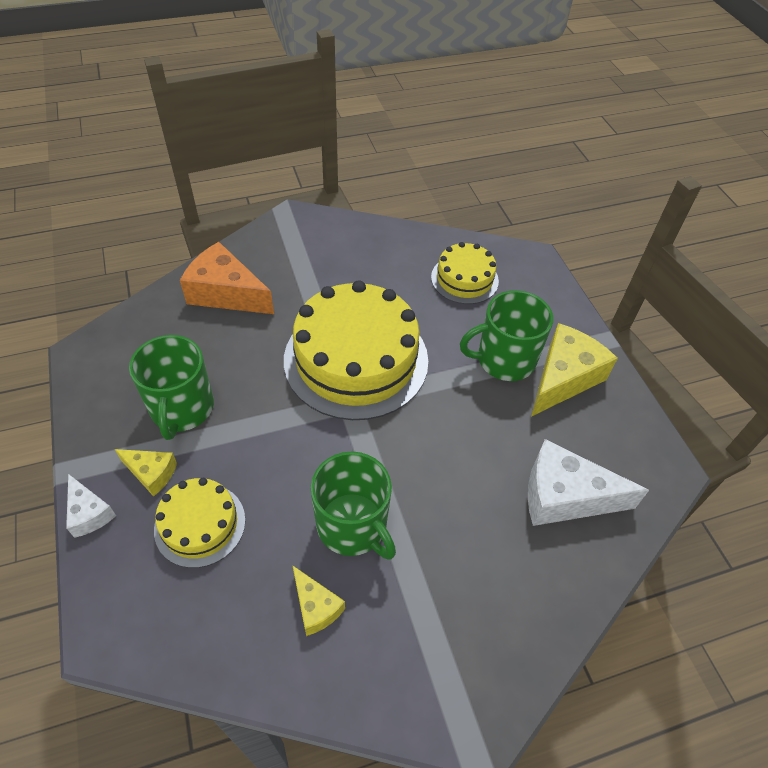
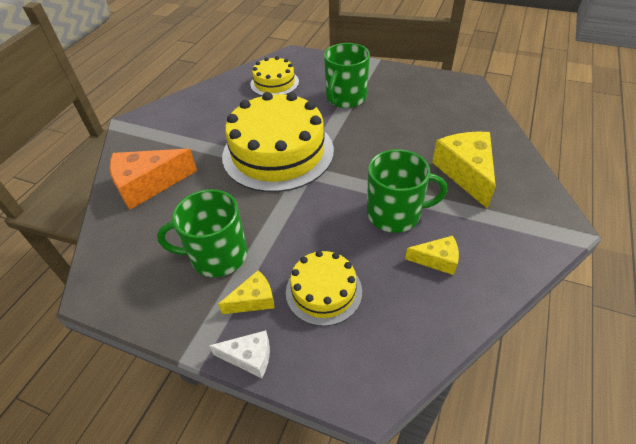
camera: 45 degrees left, 5 degrees down
green mug [129,335,214,440] -> green mug turned 135 degrees clockwise [157,189,247,277]
white cheese [528,439,649,526] -> none
yellow cheese [531,323,618,417] -> yellow cheese moved to [432,132,496,209]

